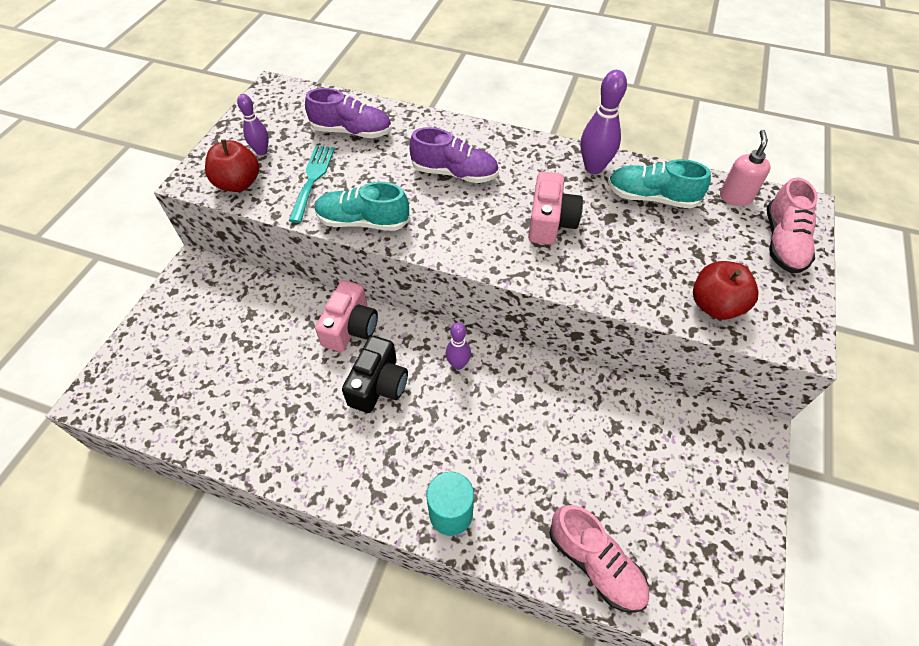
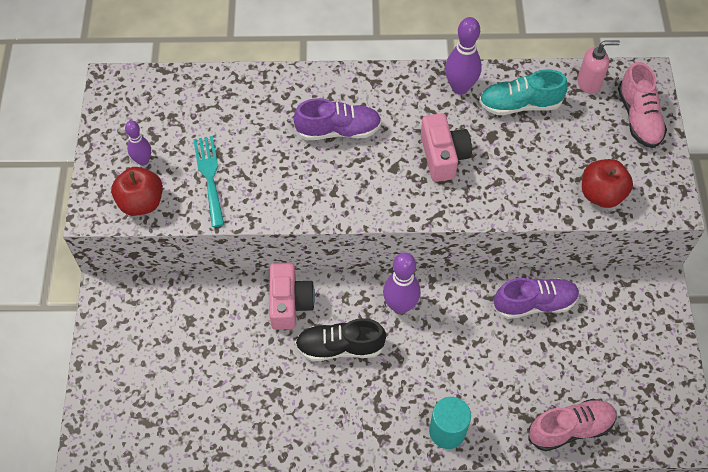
camera: 20 degrees left, 5 degrees up
purple shoe [305,88,392,138] -> purple shoe moved to [493,278,580,319]
turquoise shoe [315,182,410,231] -> none
black camera [342,335,408,413] -> black shoe [295,318,386,361]
purple bowling pin [446,322,471,370] -> purple bowling pin [383,252,421,314], size x1.61
pink shoe [549,505,649,613] -> pink shoe turned 45 degrees counterclockwise [528,399,617,451]
pink soap dispenser [720,130,771,206] -> pink soap dispenser turned 90 degrees clockwise [577,41,620,94]

